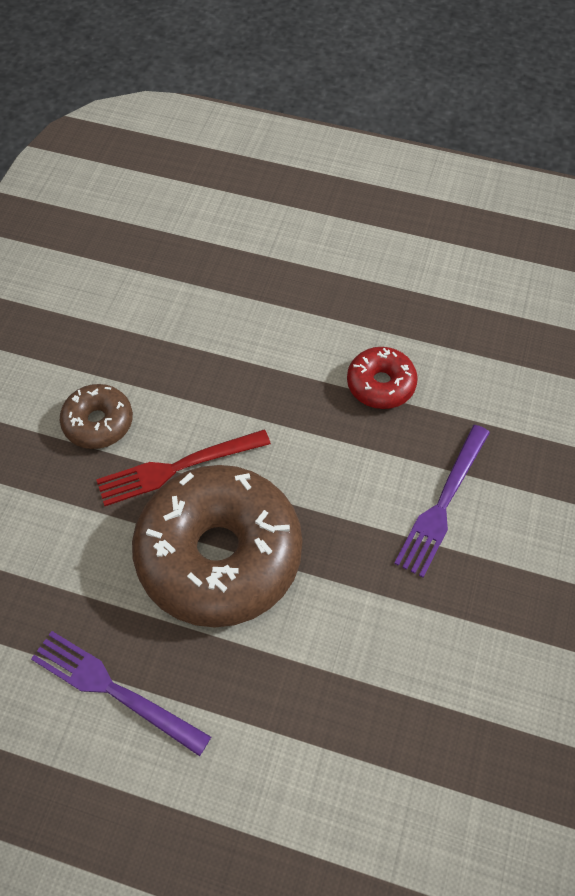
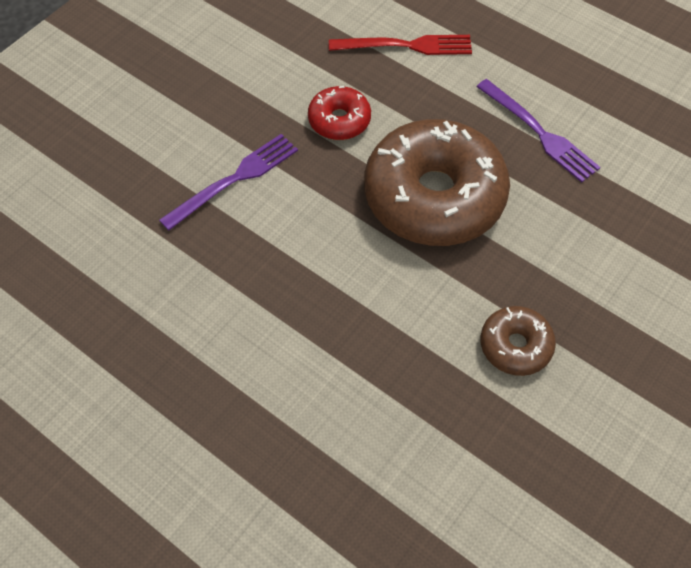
camera: 160 degrees left, 0 degrees up
red fork [96,429,271,506] -> red fork moved to [329,35,472,55]
red donut [347,347,418,409] -> red donut moved to [308,86,371,140]

